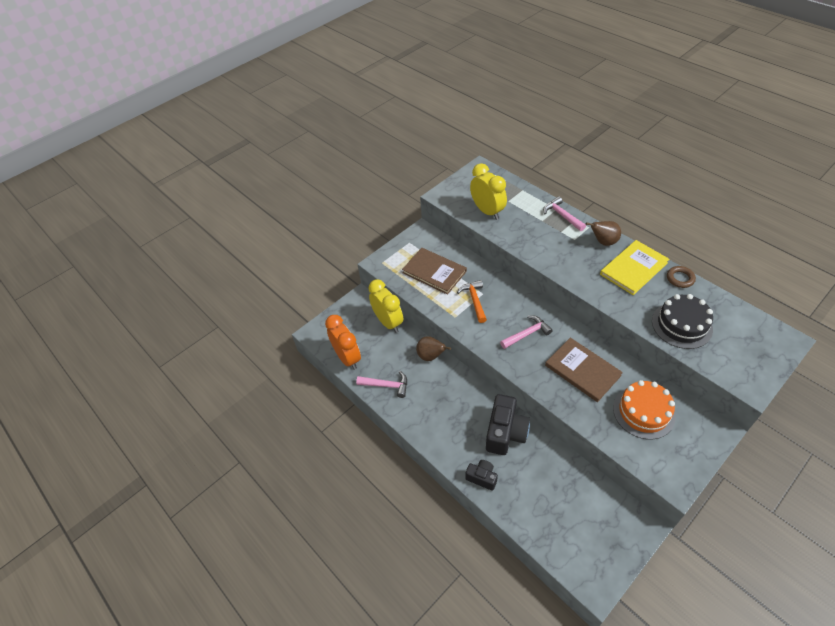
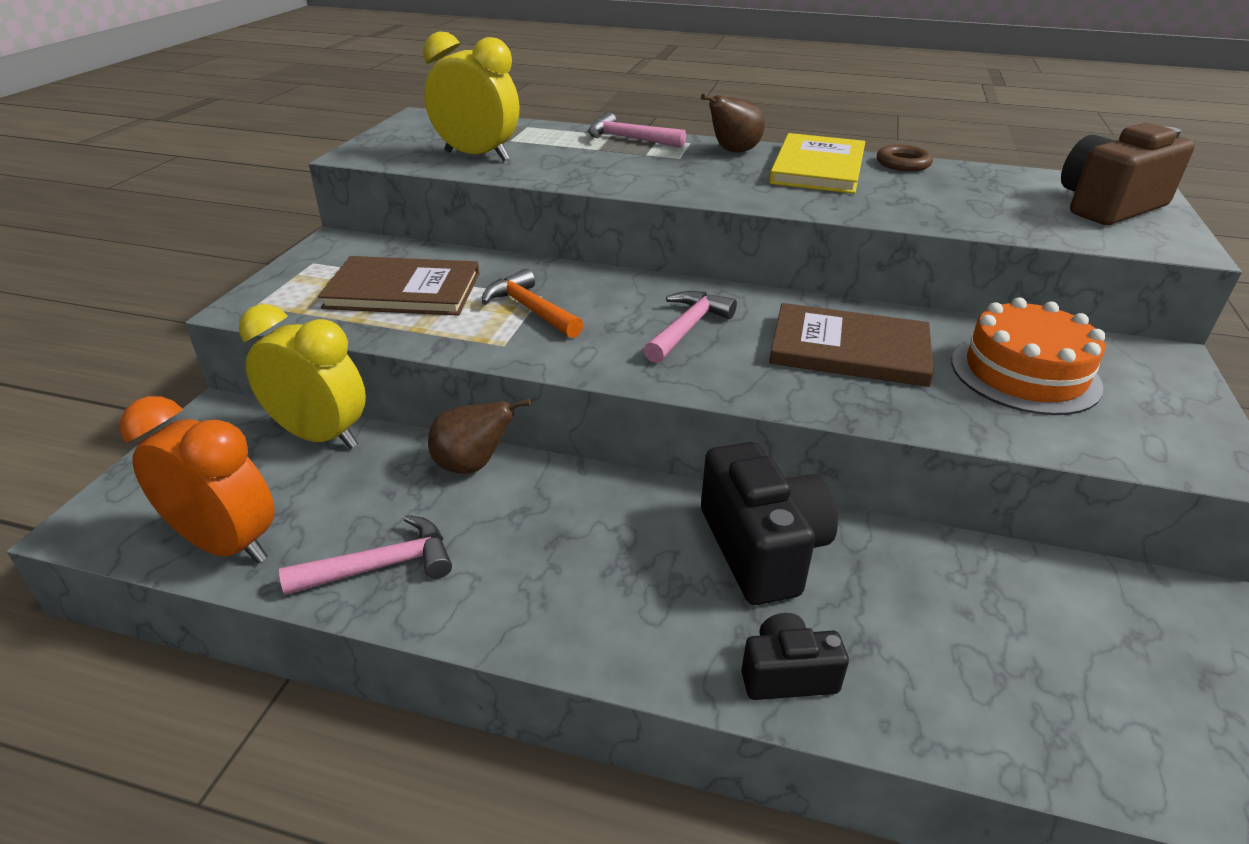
camera: 35 degrees left, 15 degrees down
black cake [652,294,713,349] -> none
none -> brown camera [1061,123,1195,225]

